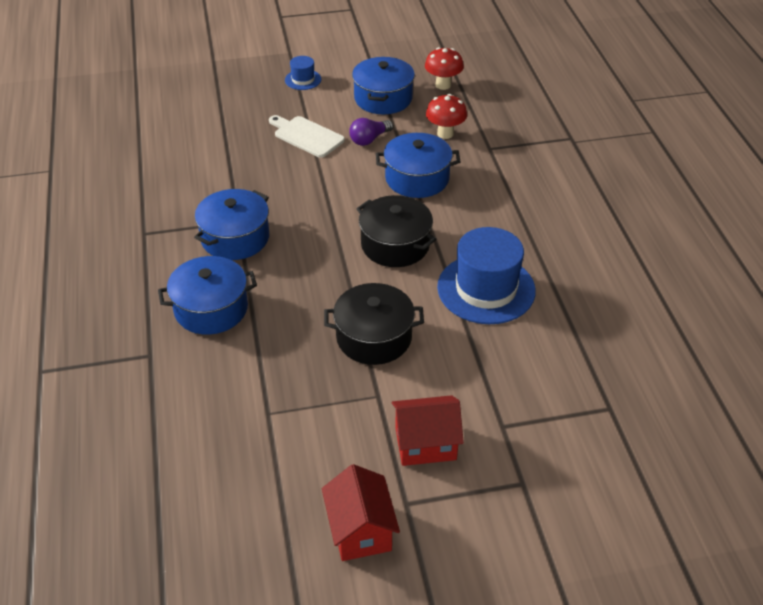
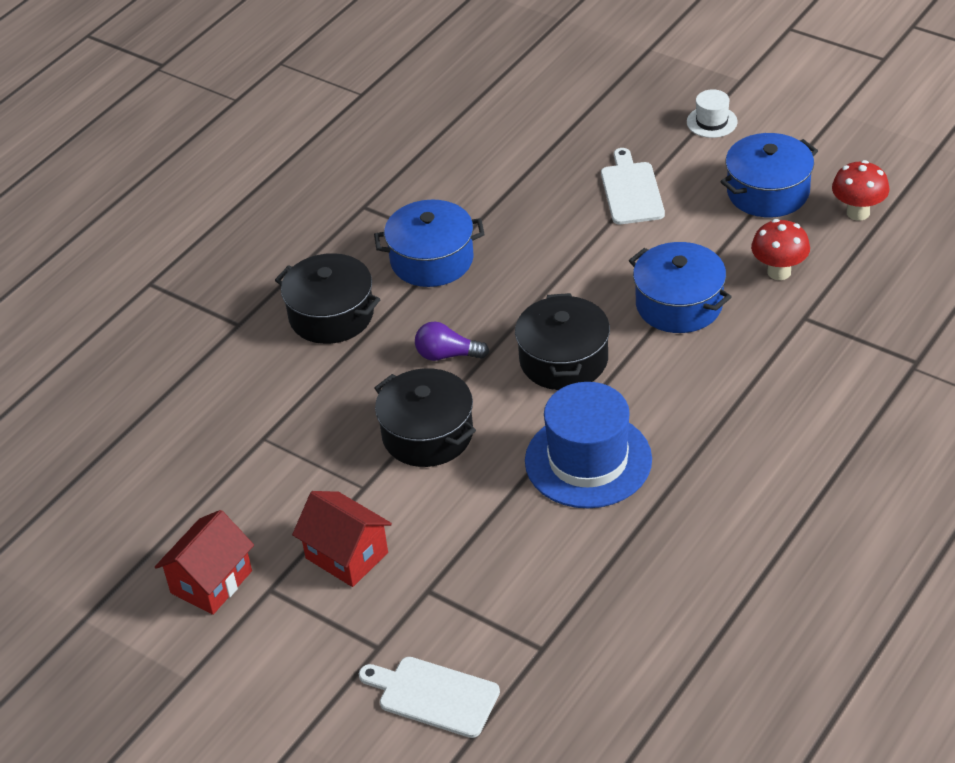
camera: 50 degrees right, 0 degrees up
blue pot [158,256,257,335] -> black pot [275,253,381,344]
blue hat [285,56,321,90] -> white hat [687,89,738,138]
purple light bulb [349,118,393,146] -> purple light bulb moved to [415,321,489,361]
none -> white cutting board [359,657,500,738]

